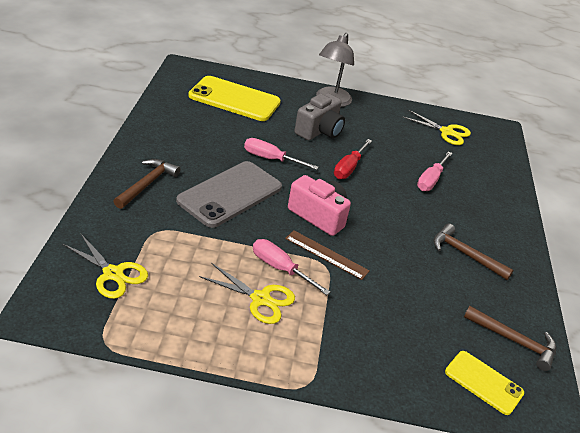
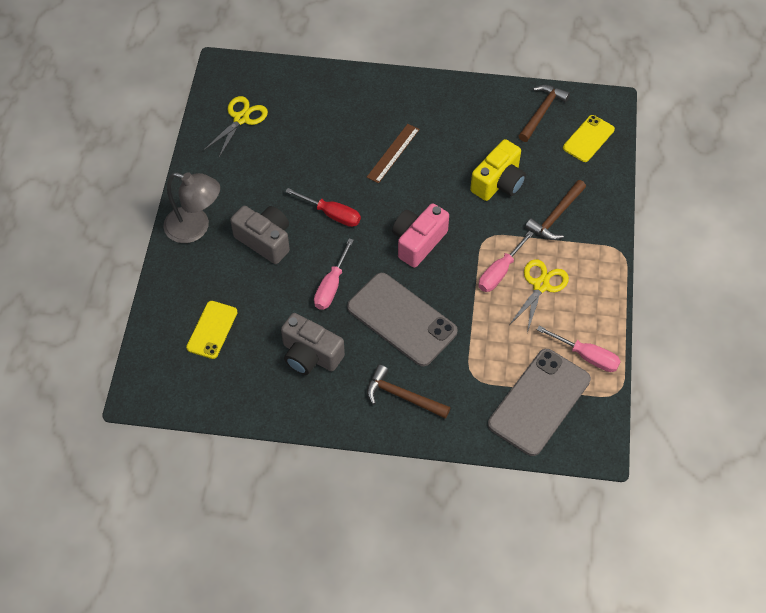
camera: 85 degrees left, 20 degrees up
yellow scissors [63,234,148,299] -> grey phone [488,349,591,456]
yellow phone [188,76,281,121] -> yellow phone [186,301,238,359], size x0.57
brown ruler [285,230,370,280] -> brown ruler moved to [367,124,420,183]
pink screwdriver [417,151,452,191] -> pink screwdriver moved to [537,326,621,372]
brown hammer [433,224,514,280] -> brown hammer moved to [525,180,586,240]
none -> grey camera [281,313,345,375]
none -> yellow camera [470,139,526,201]

